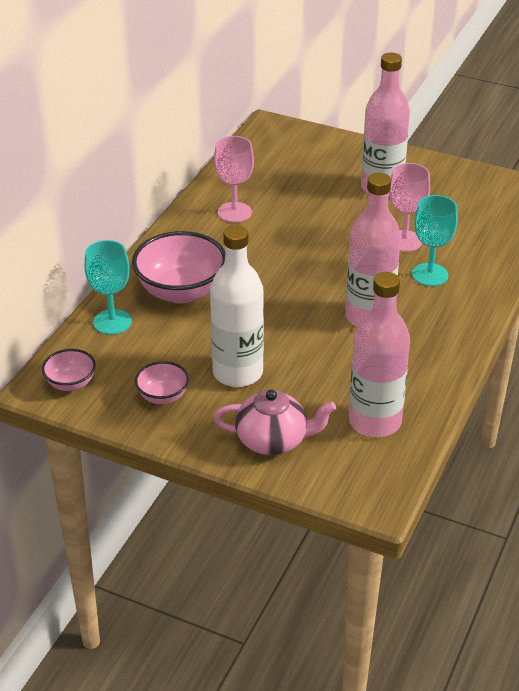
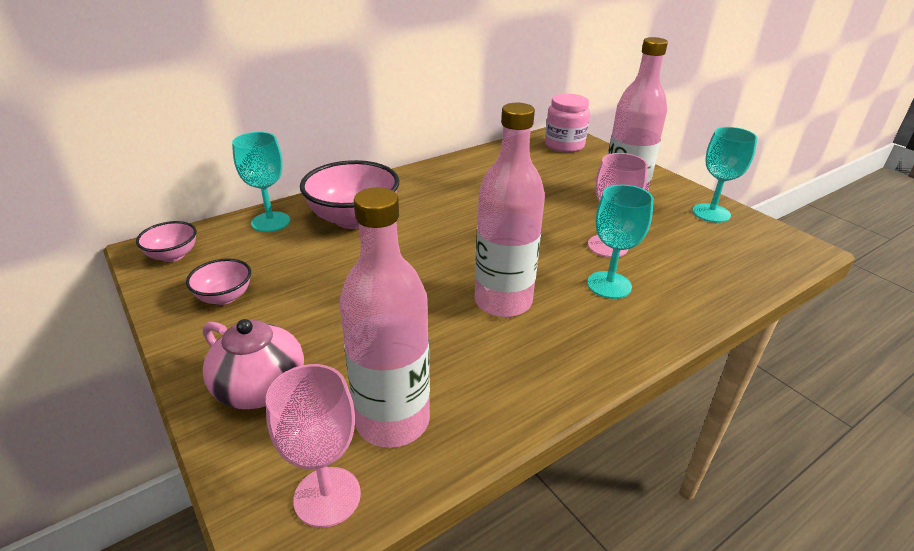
camera: 30 degrees right, 5 degrees down
white bottle [210,225,264,387] -> none
pink goblet [214,136,254,223] -> pink goblet moved to [266,364,361,528]
none -> pink jar [545,94,590,153]
none -> turquoise goblet [692,127,758,223]

